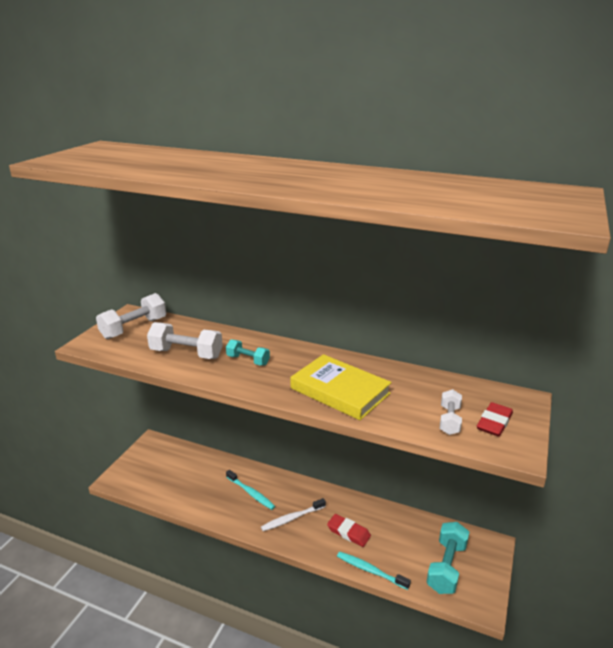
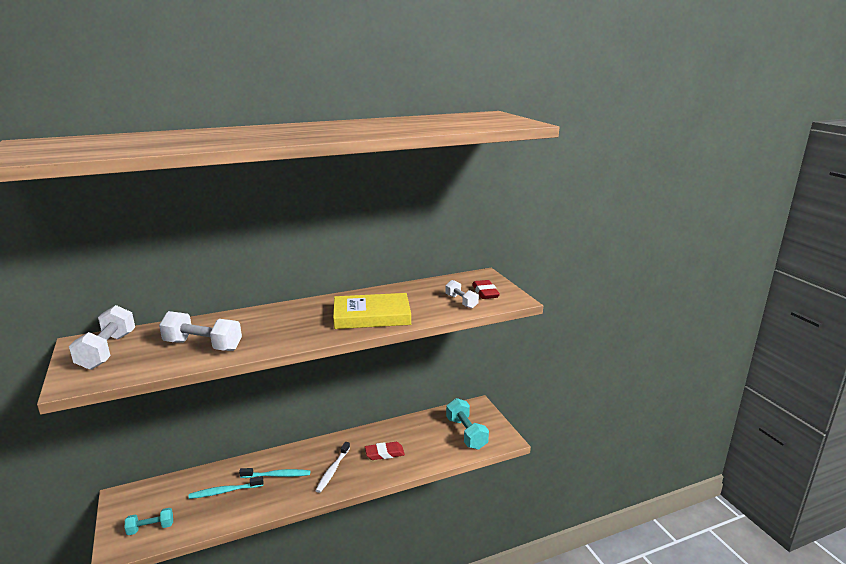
camera: 45 degrees left, 5 degrees down
white dumbbell [147,322,223,359] -> white dumbbell turned 45 degrees clockwise [159,311,242,351]
turquoise dumbbell [226,339,270,366] -> turquoise dumbbell moved to [125,508,173,535]
turquoise toothbrush [337,551,411,590] -> turquoise toothbrush moved to [189,476,264,499]

